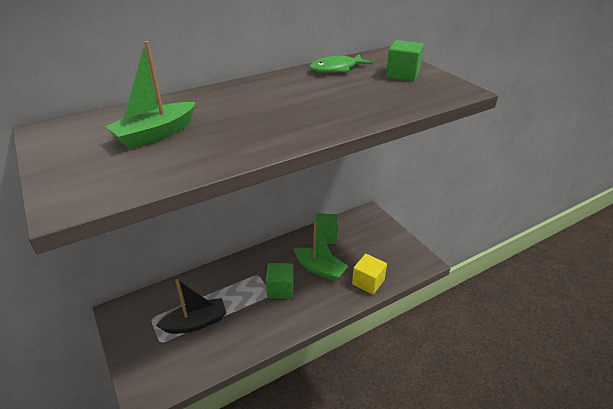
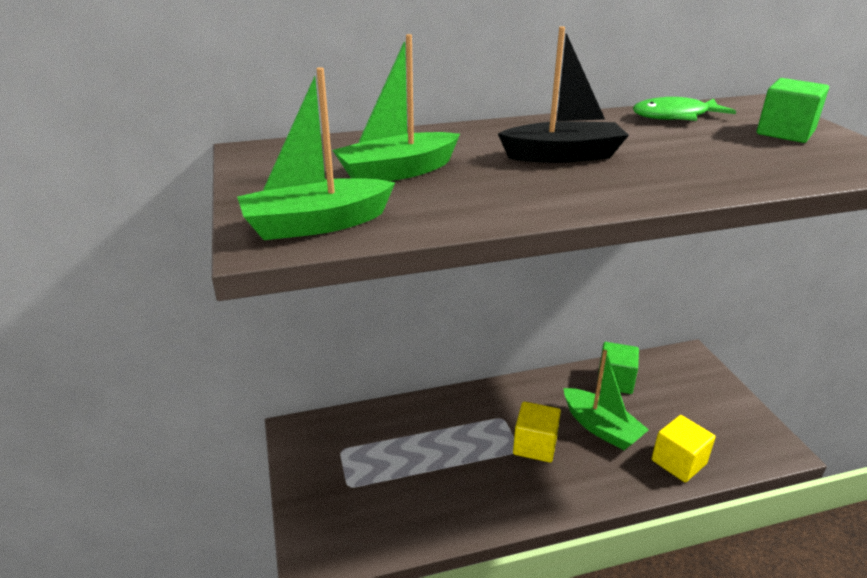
camera: 15 degrees right, 5 degrees down
black boat [156,279,226,334] -> black boat moved to [498,26,629,163]
green cube [266,263,294,299] -> yellow cube [513,401,561,462]
none -> green boat [237,67,395,240]

